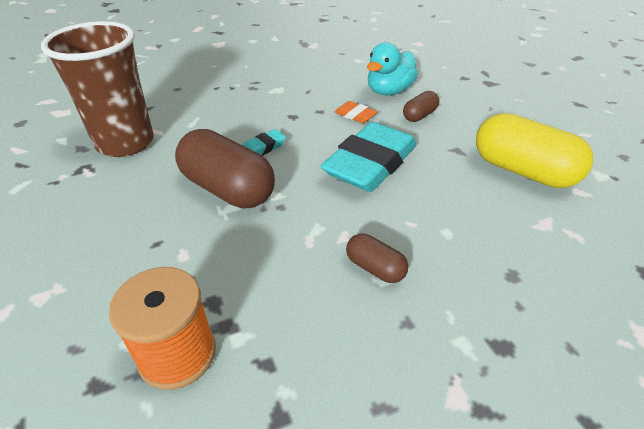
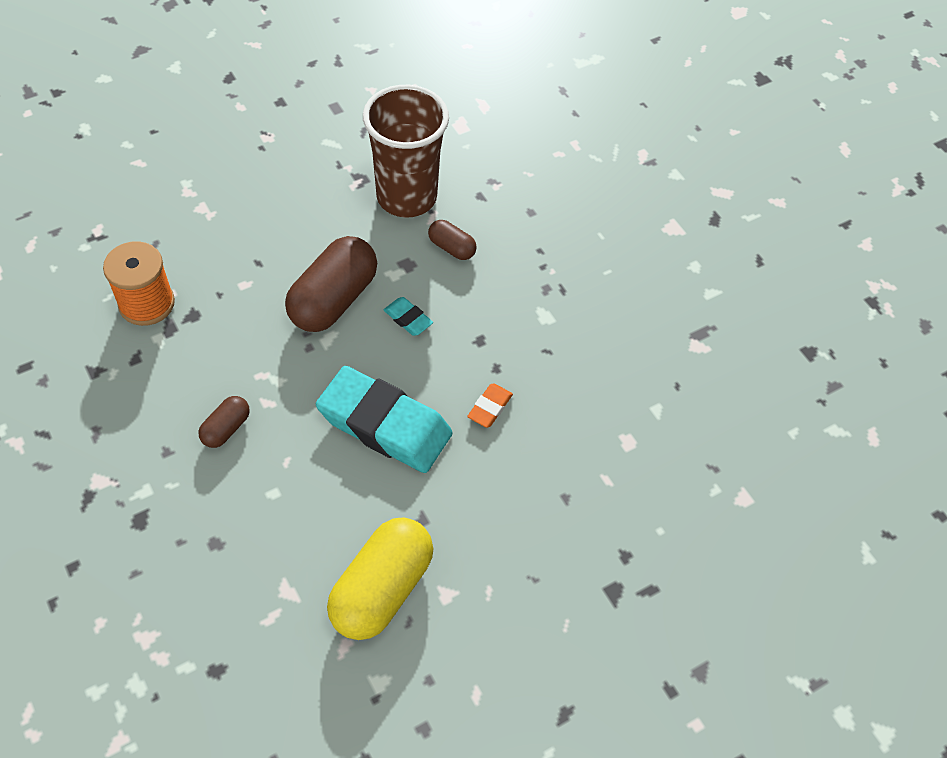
camera: 80 degrees right, 15 degrees up
turquoise duck [367,42,418,96] -> none
brown capsule [403,91,439,122] -> brown capsule moved to [428,220,477,260]

